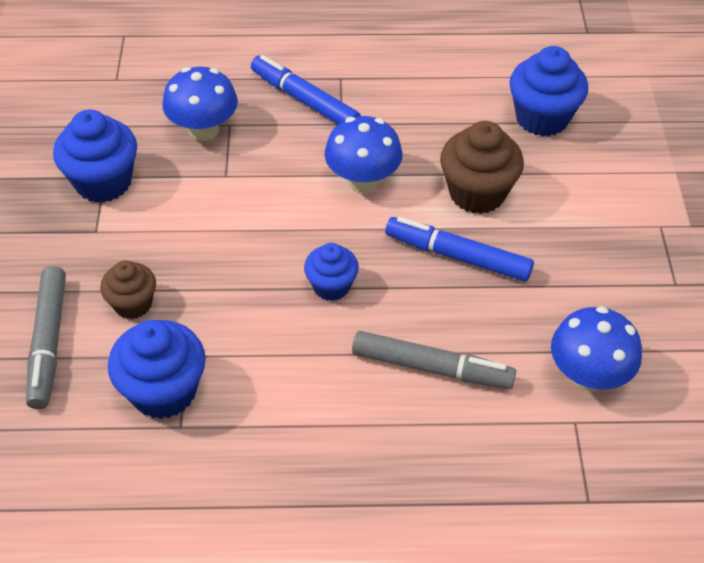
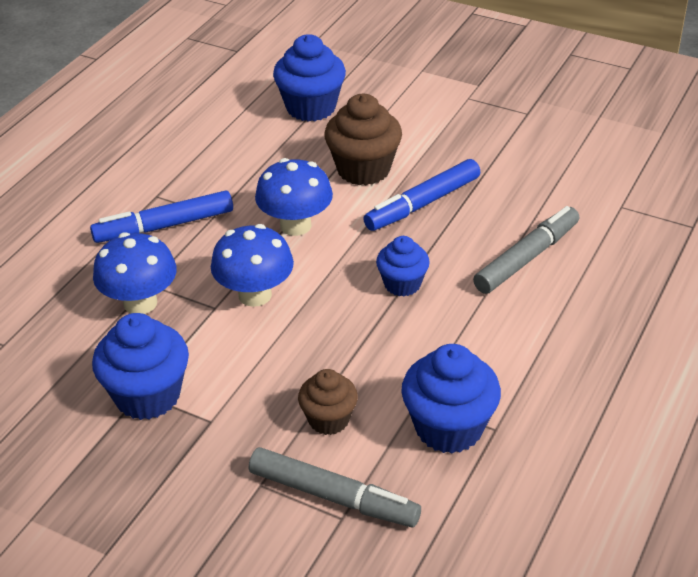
camera: 60 degrees left, 10 degrees down
blue mushroom [551,306,642,391] -> blue mushroom moved to [211,224,294,307]

